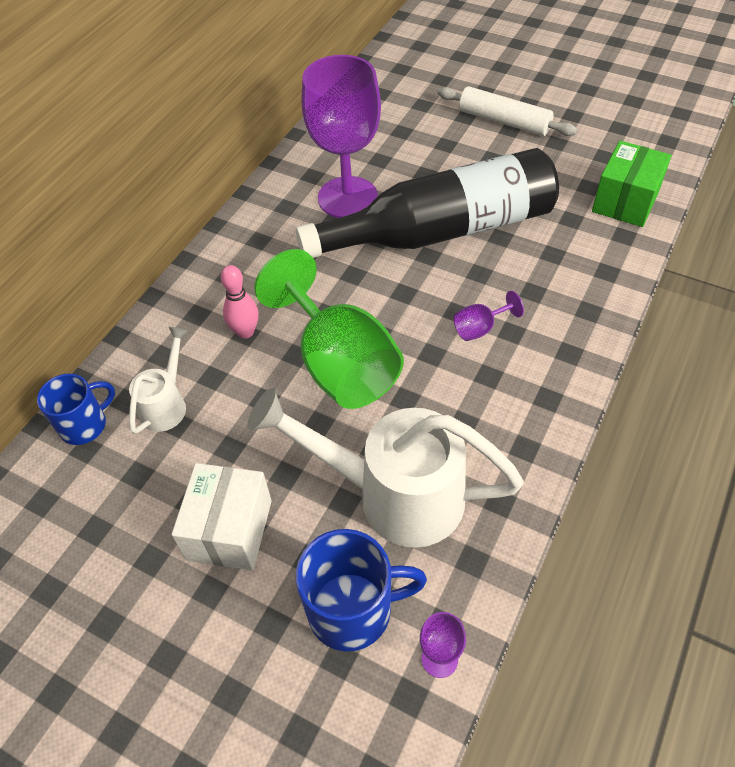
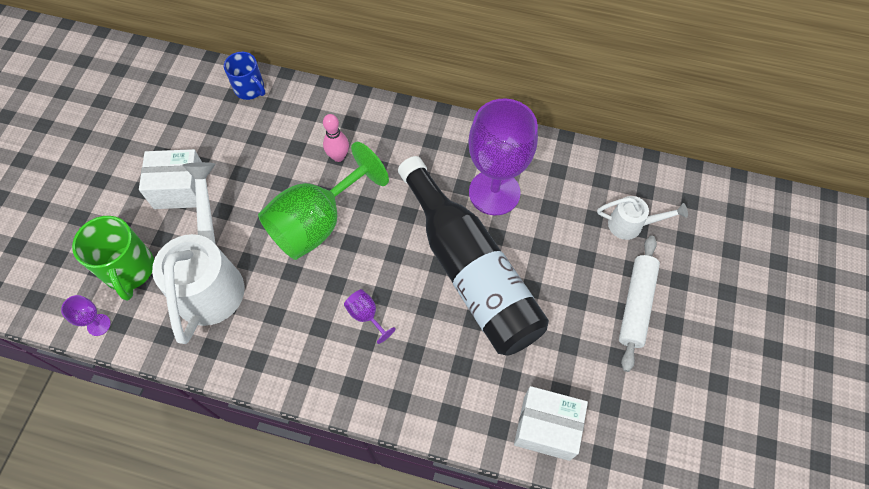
camera: 75 degrees right, 10 degrees up
white watering can [129,327,188,434] -> white watering can moved to [597,196,688,240]
blue mug [296,529,427,652] -> green mug [72,216,154,301]
green box [592,141,672,227] -> white box [514,386,588,461]

